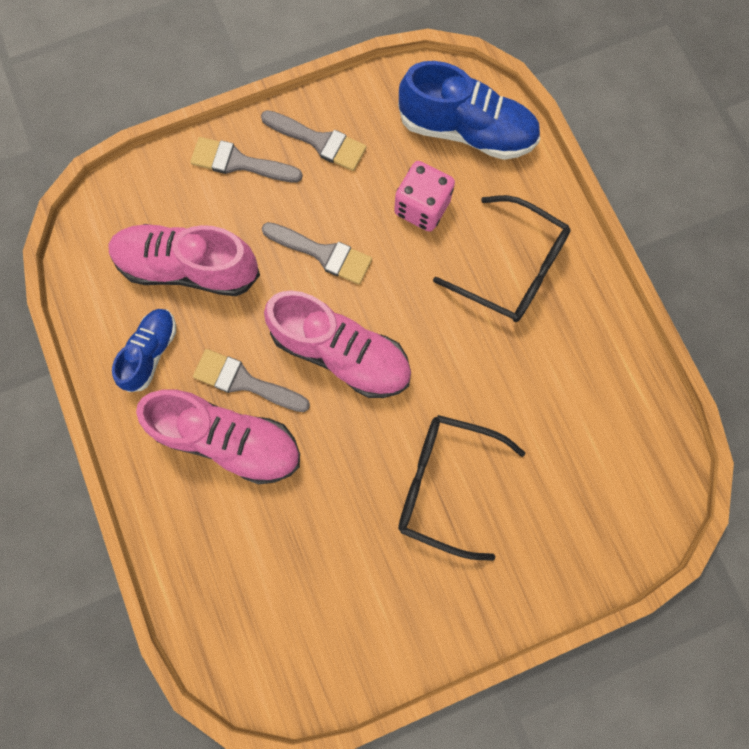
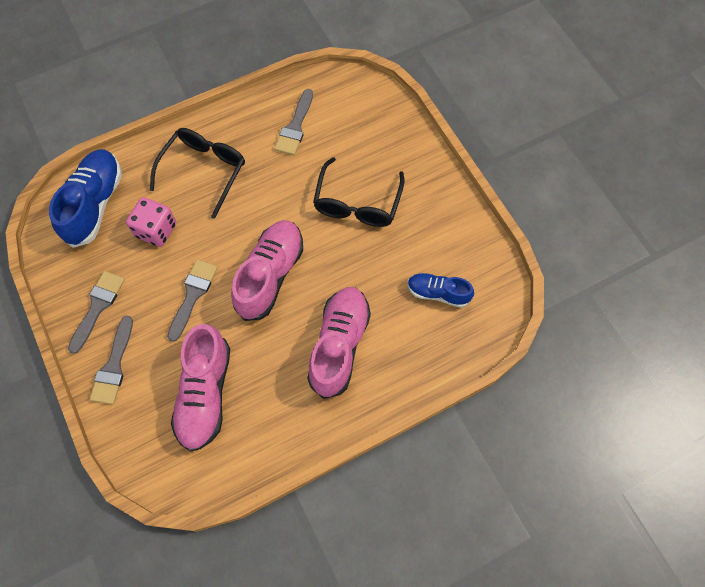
camera: 95 degrees left, 10 degrees down
blue shoe [112,309,176,392] -> blue shoe moved to [407,273,474,308]
grey brush [193,349,310,412] -> grey brush moved to [275,89,313,155]

